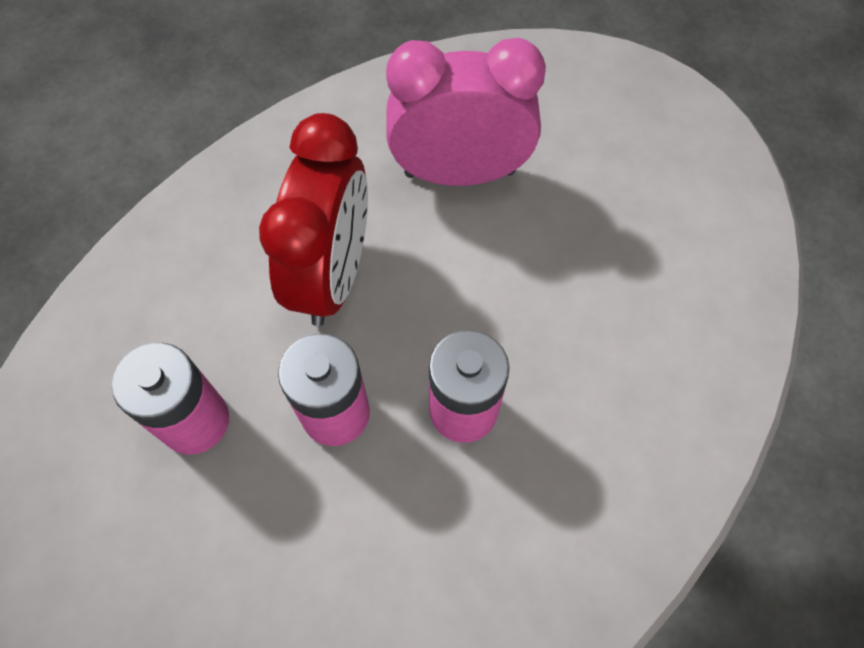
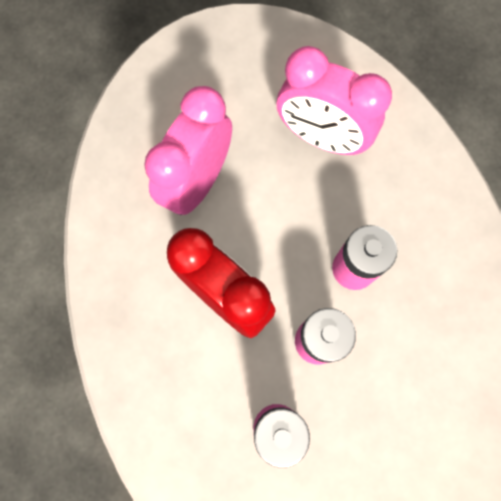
camera: 60 degrees left, 10 degrees up
none -> pink clock [276,46,392,155]

